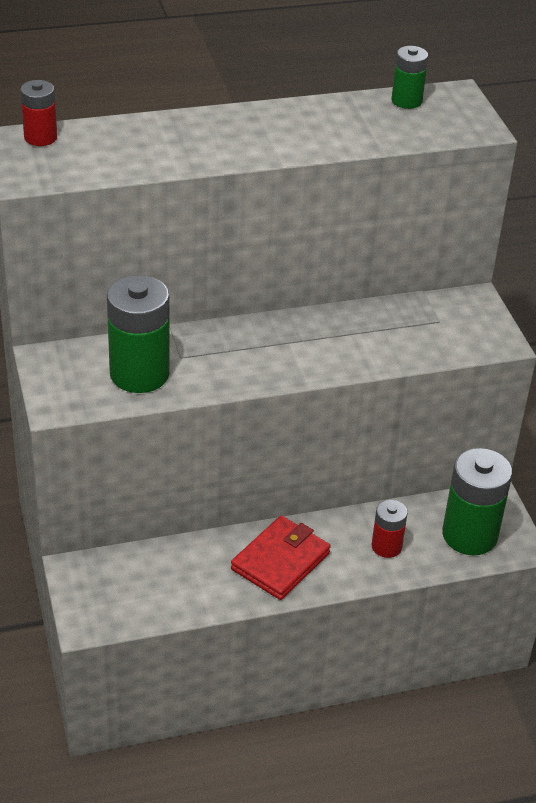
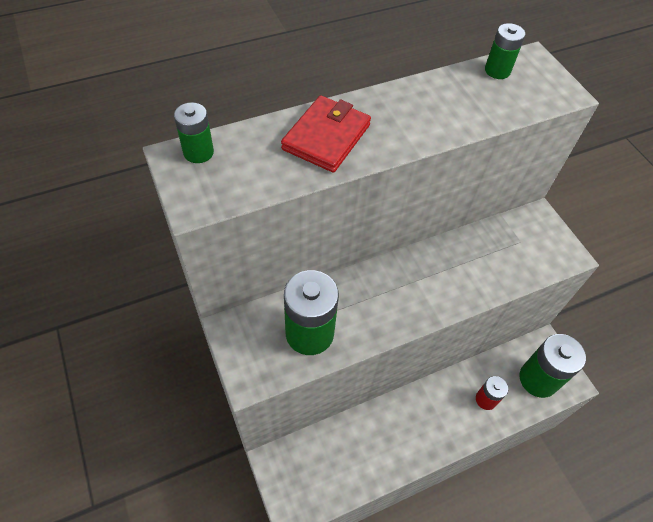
camera: 10 degrees left, 15 degrees up
red battery [20,80,57,146] -> green battery [174,103,214,163]
red wallet [231,516,331,600] -> red wallet moved to [281,95,371,173]

